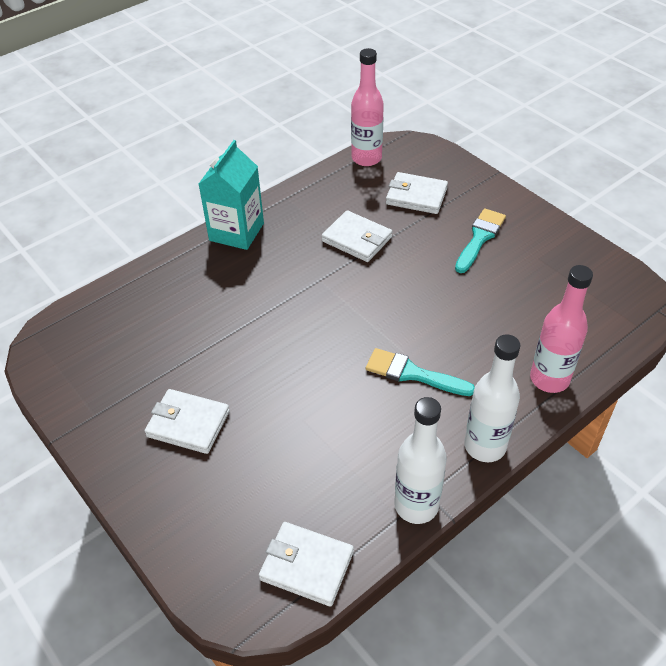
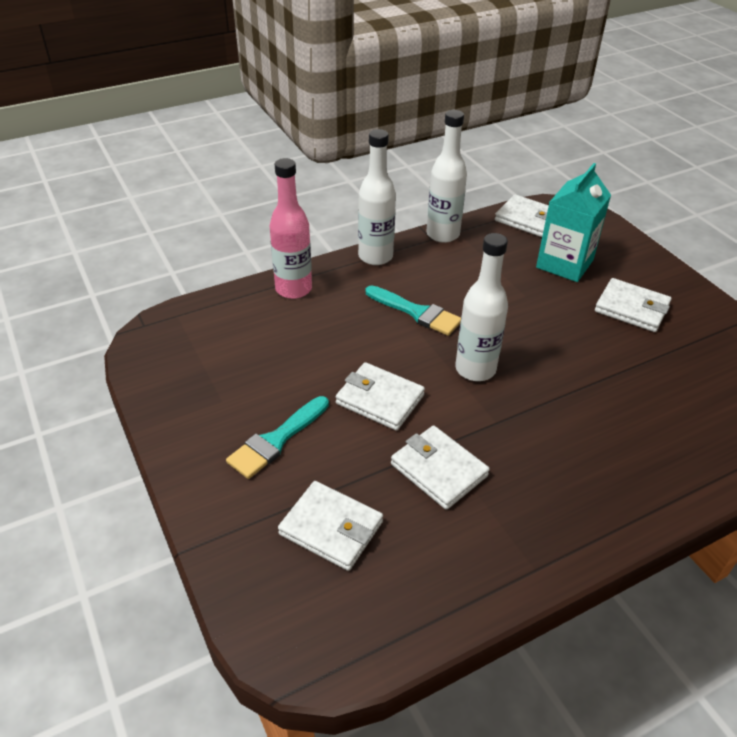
camera: 170 degrees left, 5 degrees down
turquoise carton [199,140,264,250] -> turquoise carton moved to [536,163,611,282]
pink bottle [351,48,384,166] -> none
none -> white wallet [335,362,425,431]
none -> white bottle [455,233,508,381]

